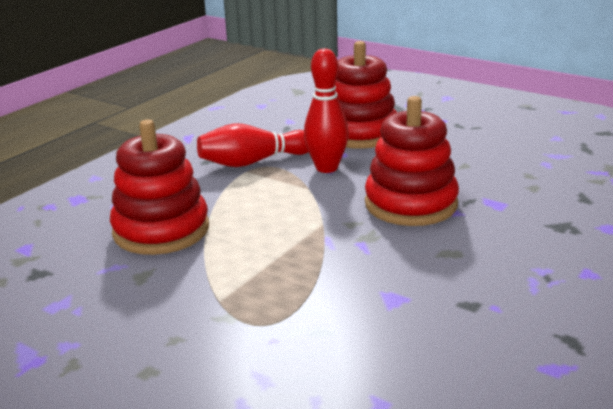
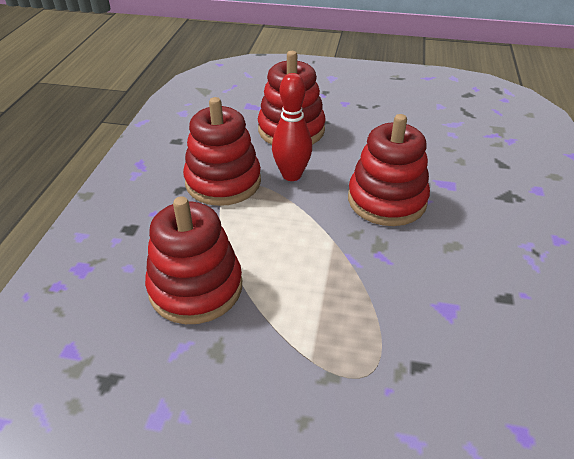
camera: 25 degrees left, 15 degrees up
red bowling pin [197,123,309,167] -> red stacking toy [183,97,261,206]

